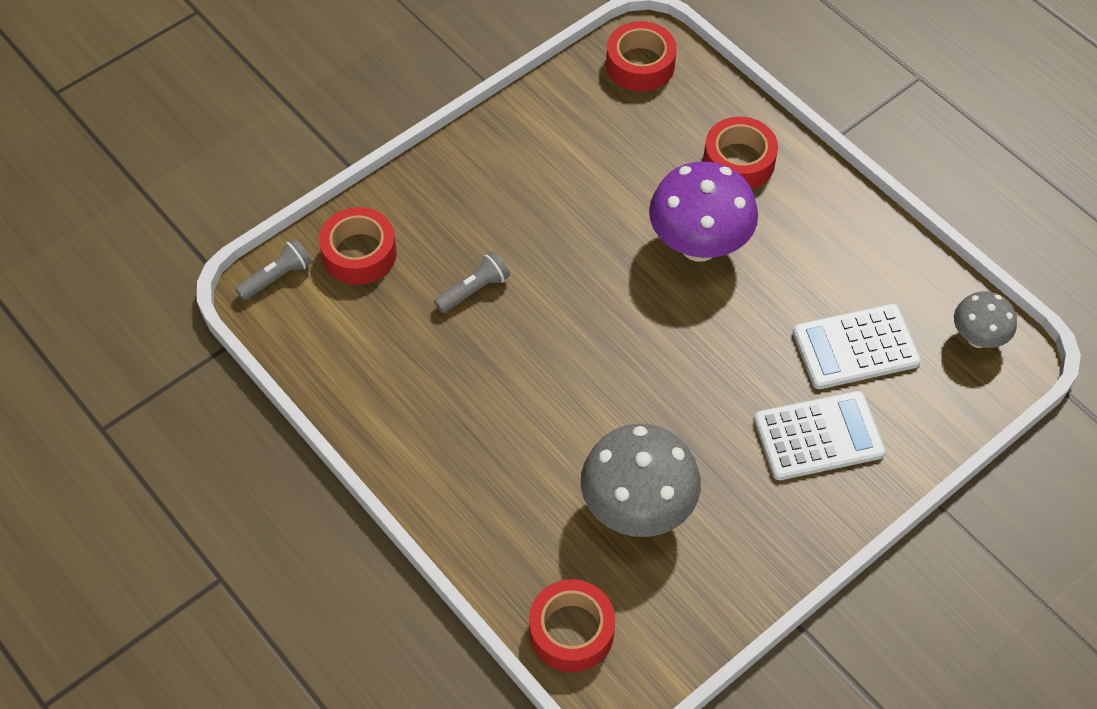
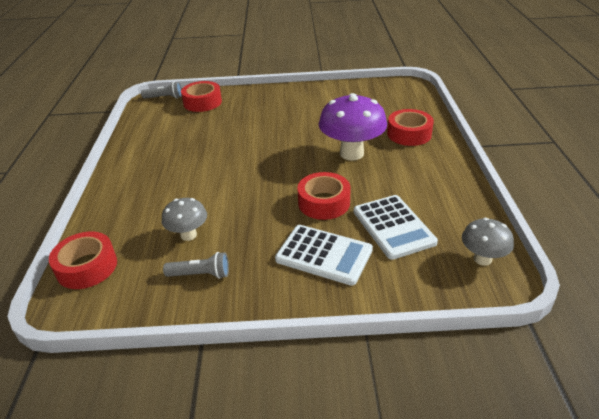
camera: 40 degrees right, 20 degrees down
grey flashlight [434,251,510,313] -> grey flashlight moved to [163,252,229,279]
grey mushroom [581,424,701,537] -> grey mushroom [162,198,207,241], size x0.56
red tape [606,21,677,92] -> red tape moved to [297,172,351,220]
white calculator [793,304,921,389] -> white calculator turned 135 degrees counterclockwise [354,195,438,260]

